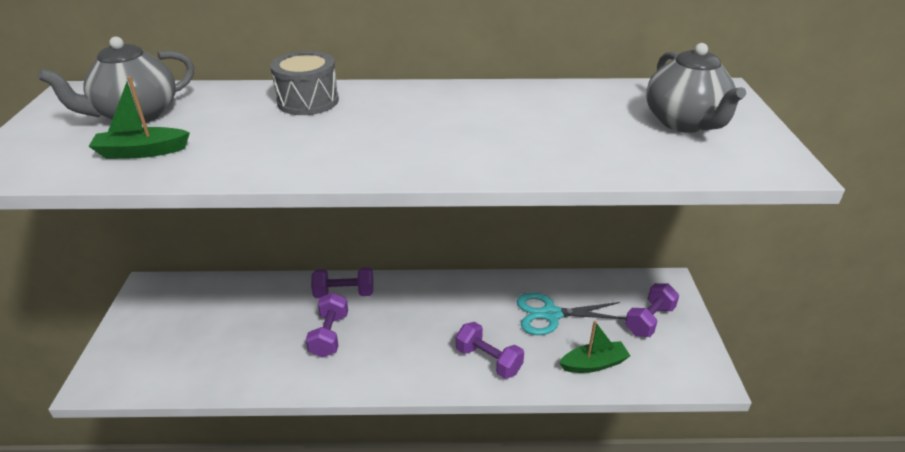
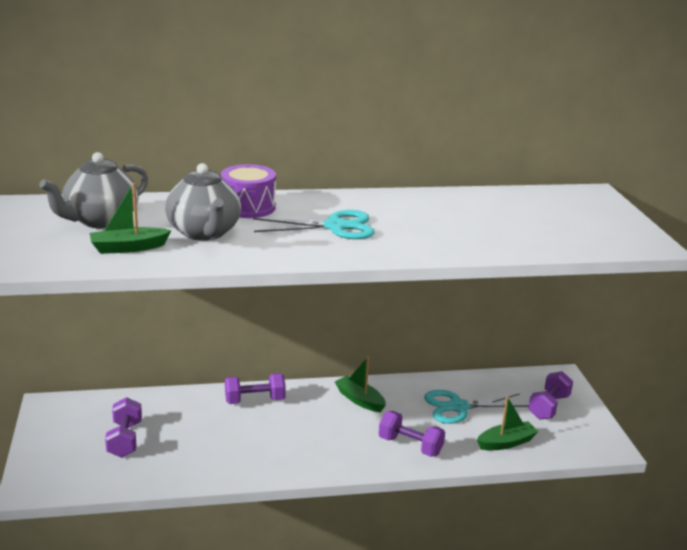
camera: 10 degrees left, 10 degrees down
grey drum [270,51,339,115] -> purple drum [221,164,276,218]
purple dumbbell [306,293,348,358] -> purple dumbbell moved to [105,397,142,458]
grey teapot [646,43,746,133] -> grey teapot moved to [165,163,241,241]
none -> turquoise scissors [253,210,375,239]
none -> green boat [335,357,386,412]

